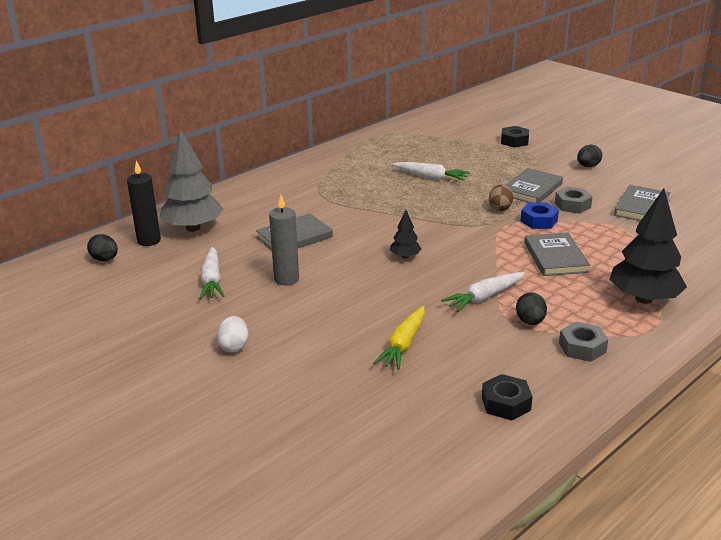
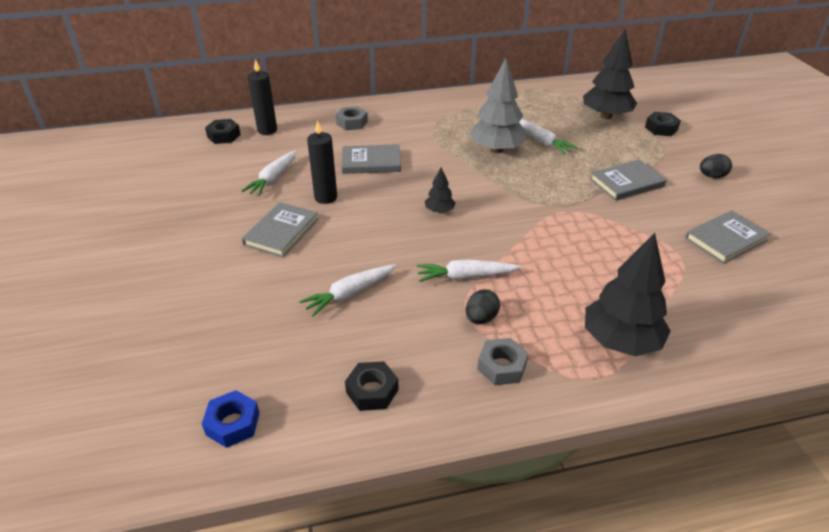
camera: 30 degrees right, 10 degrees up
black egg [87,234,118,261] -> black nut [205,119,241,144]
grey tree [160,129,223,232] -> grey tree moved to [469,58,527,153]
white egg [216,316,248,352] -> none
grey candle [269,195,299,286] -> black candle [307,120,337,204]
yellow carrot [373,306,425,370] -> white carrot [299,264,396,317]
brown egg [489,184,513,211] -> none
blue nut [521,202,559,229] -> blue nut moved to [202,390,259,448]
grey book [524,232,590,276] -> grey book moved to [242,202,319,257]
grey nut [555,187,593,213] -> grey nut moved to [336,106,368,130]
none -> black tree [583,29,637,119]

